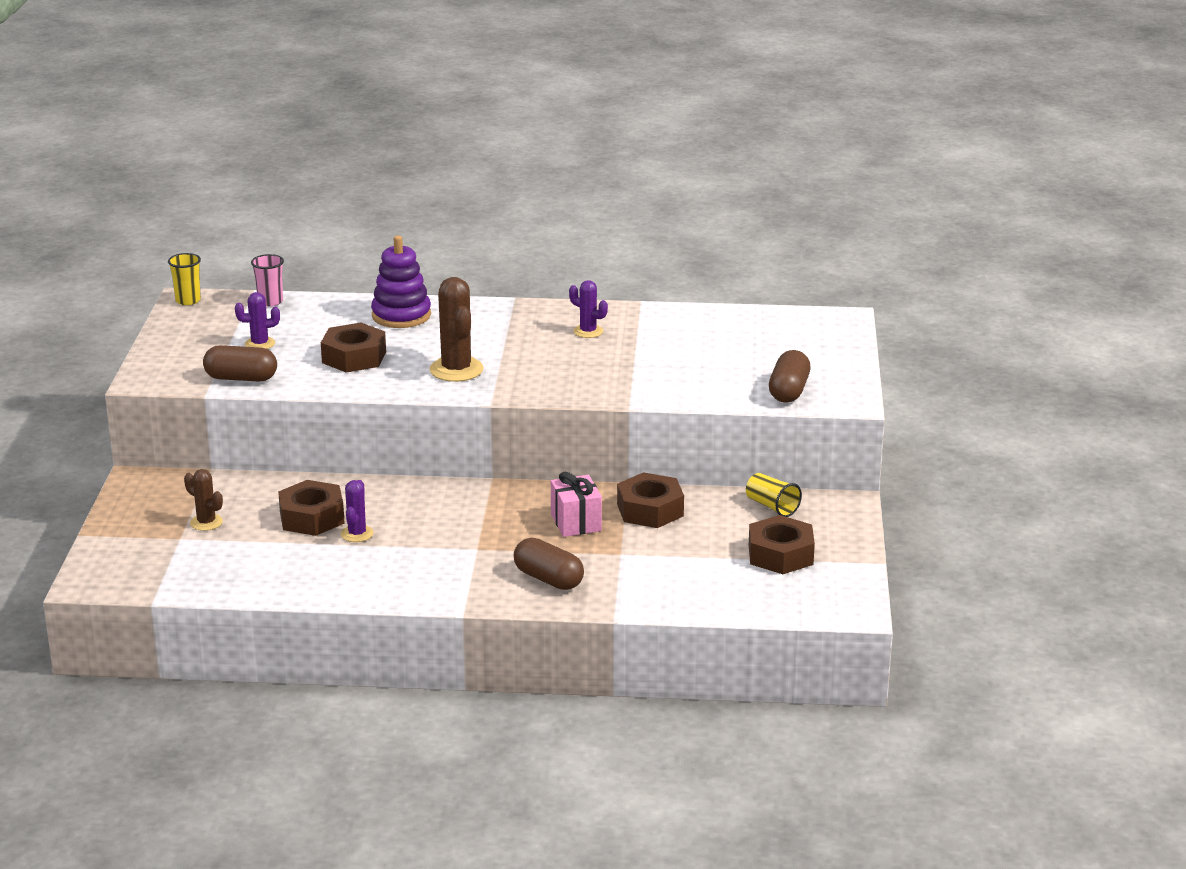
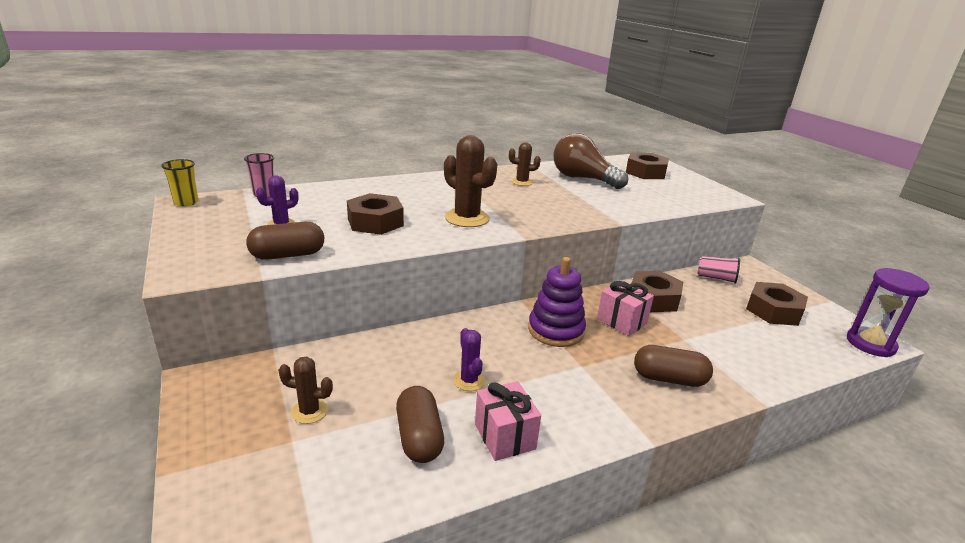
camera: 30 degrees left, 0 degrees up
brown nut [278,480,345,536] -> brown nut moved to [626,153,669,179]
purple stacking toy [371,236,431,328] -> purple stacking toy moved to [528,257,586,347]
purple cactus [569,280,608,338] -> brown cactus [509,142,541,186]
yellow cup [746,473,802,517] -> pink cup [697,256,740,284]
brown capsule [769,350,810,402] -> brown capsule moved to [396,386,444,463]
none -> pink gift [475,381,541,461]
none -> brown light bulb [553,133,628,189]
none -> purple hourglass [847,268,930,357]

